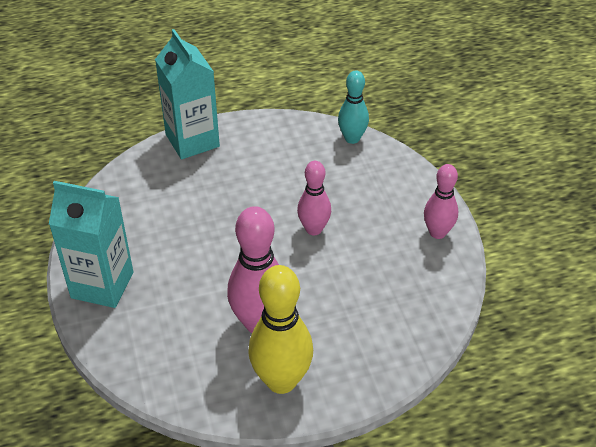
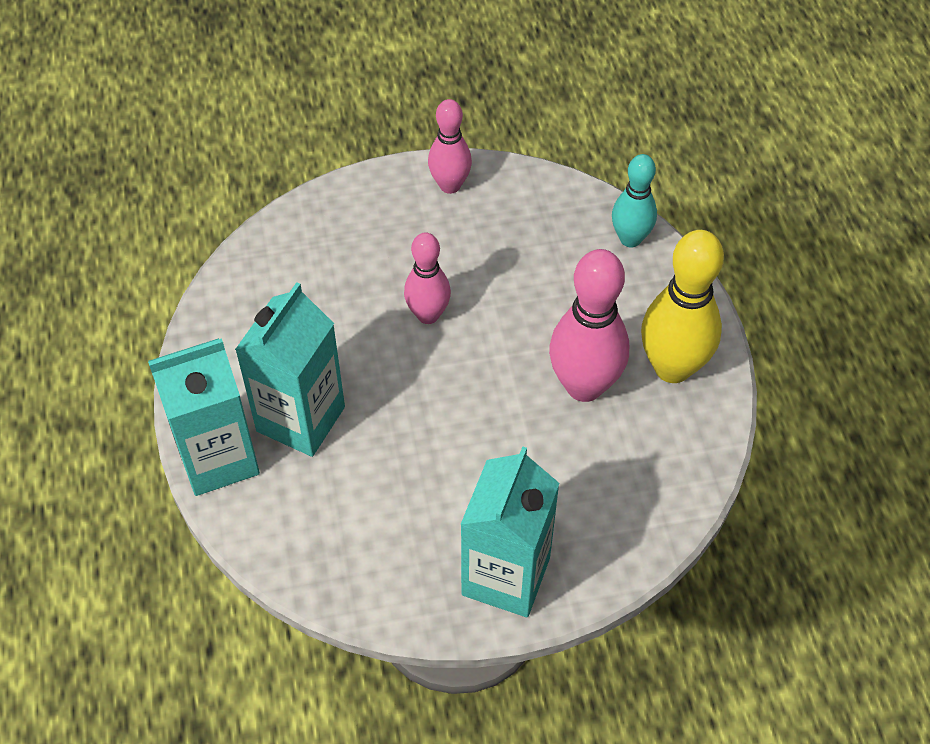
camera: 85 degrees left, 10 degrees up
turquoise bowling pin [338,70,369,144] -> turquoise bowling pin moved to [612,154,657,247]
none -> turquoise carton [235,282,345,457]

